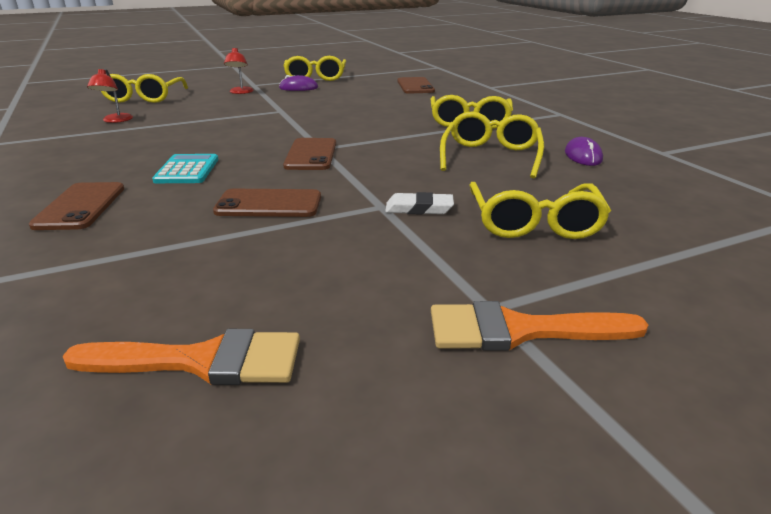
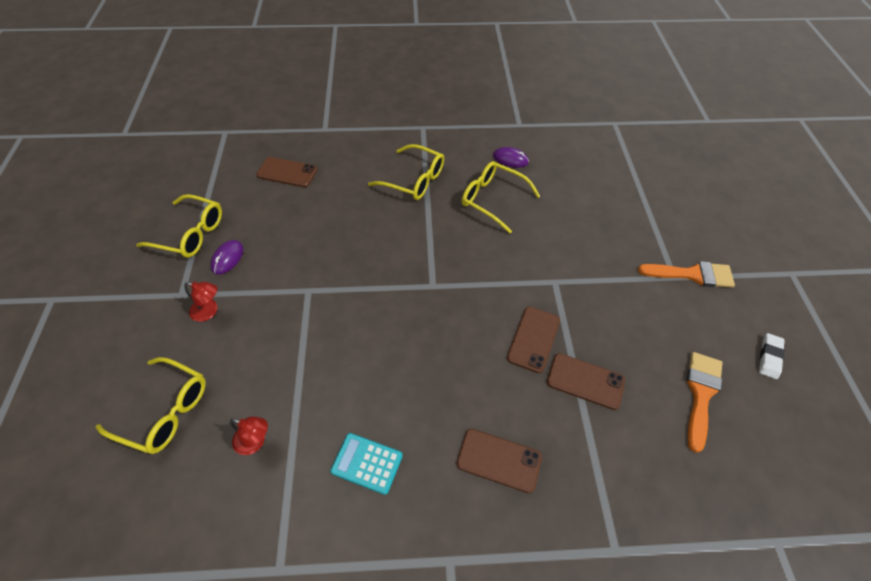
camera: 70 degrees left, 25 degrees up
turquoise calculator [152,154,218,183] -> turquoise calculator moved to [330,433,403,495]
brown phone [283,138,336,170] -> brown phone moved to [547,353,625,410]
white eraser [385,192,454,215] -> white eraser moved to [759,333,785,379]
orange brush [431,301,648,351] -> orange brush turned 105 degrees counterclockwise [638,261,735,288]
yellow glasses [470,182,611,239] -> none

